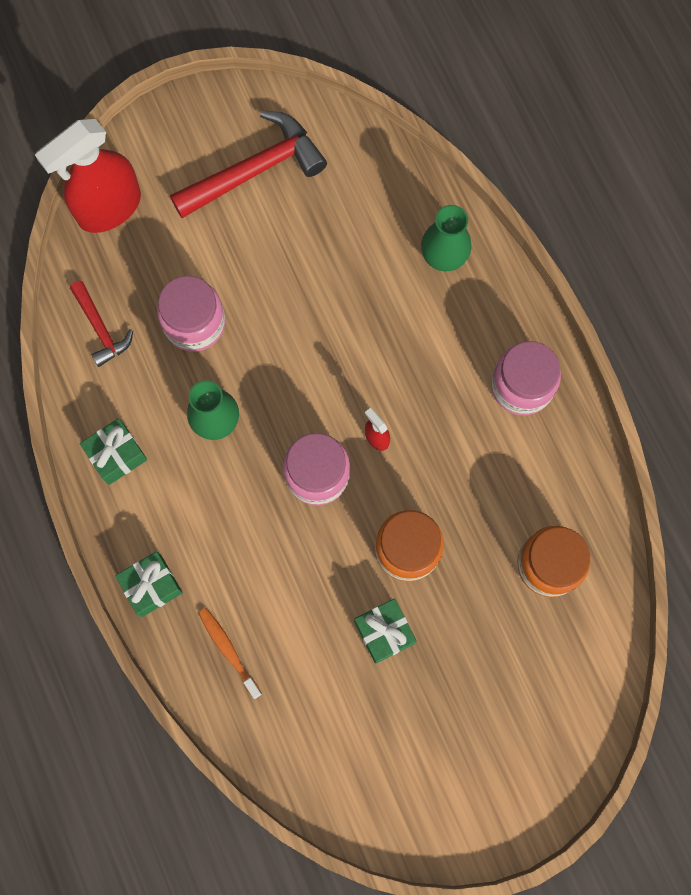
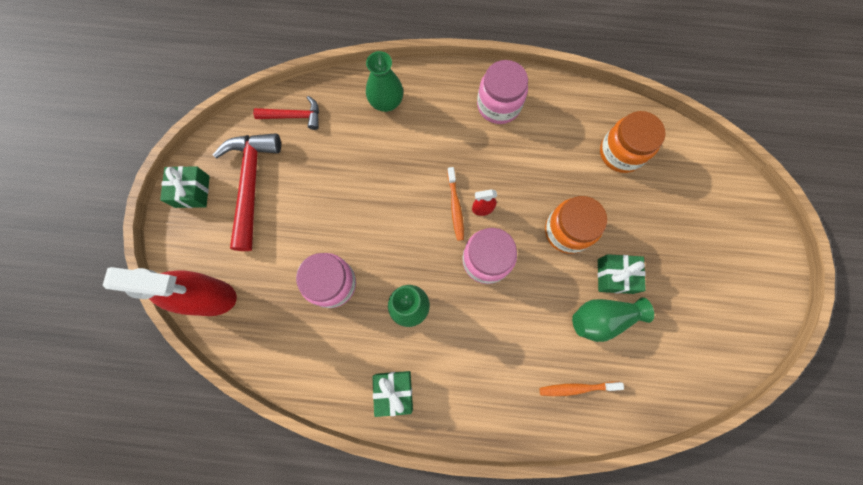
camera: 60 degrees left, 0 degrees up
red spray bottle [35,119,141,233] -> red spray bottle turned 75 degrees counterclockwise [103,267,237,316]
red hammer [70,280,133,367] -> red hammer moved to [253,96,319,130]
green gift [115,551,183,617] -> green gift moved to [160,166,210,208]
none -> orange toothbrush [447,167,464,241]
none -> green vase [572,297,654,342]

